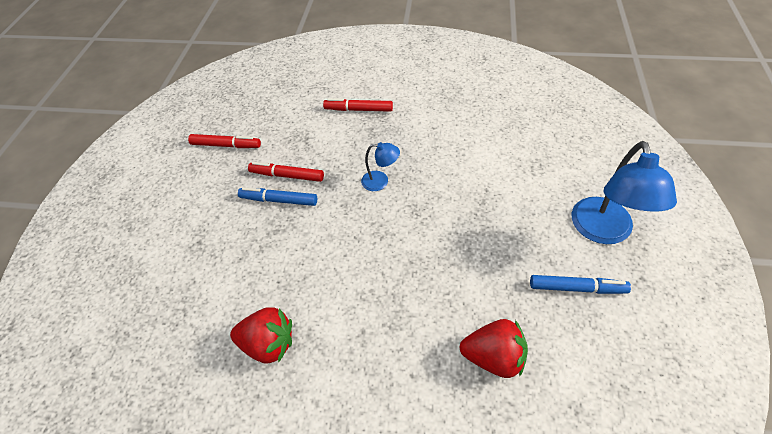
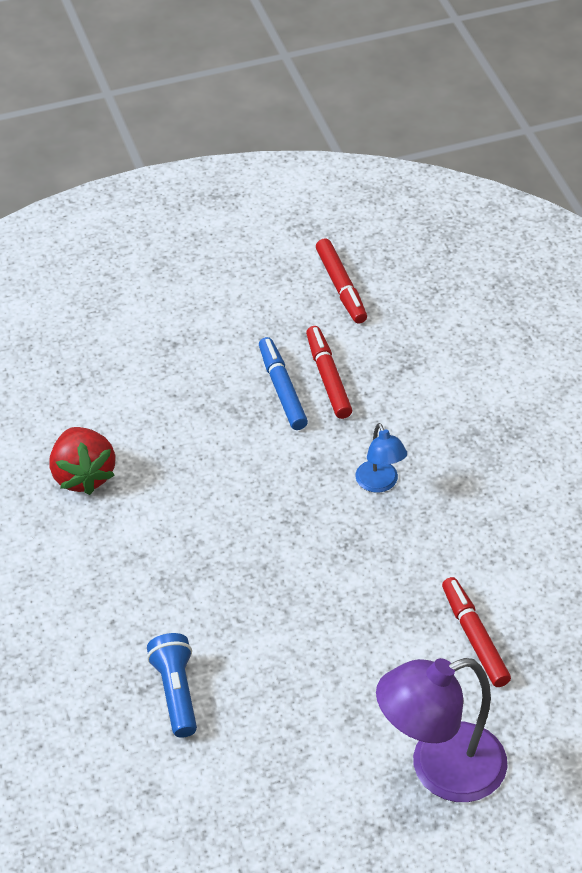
camera: 60 degrees right, 5 degrees down
red marker [323,98,393,112] -> red marker moved to [442,577,511,687]
red strawberry [460,319,528,378] -> blue flashlight [147,633,197,738]
blue marker [530,275,631,294] -> none
blue lamp [572,141,677,244] -> purple lamp [376,658,507,802]

